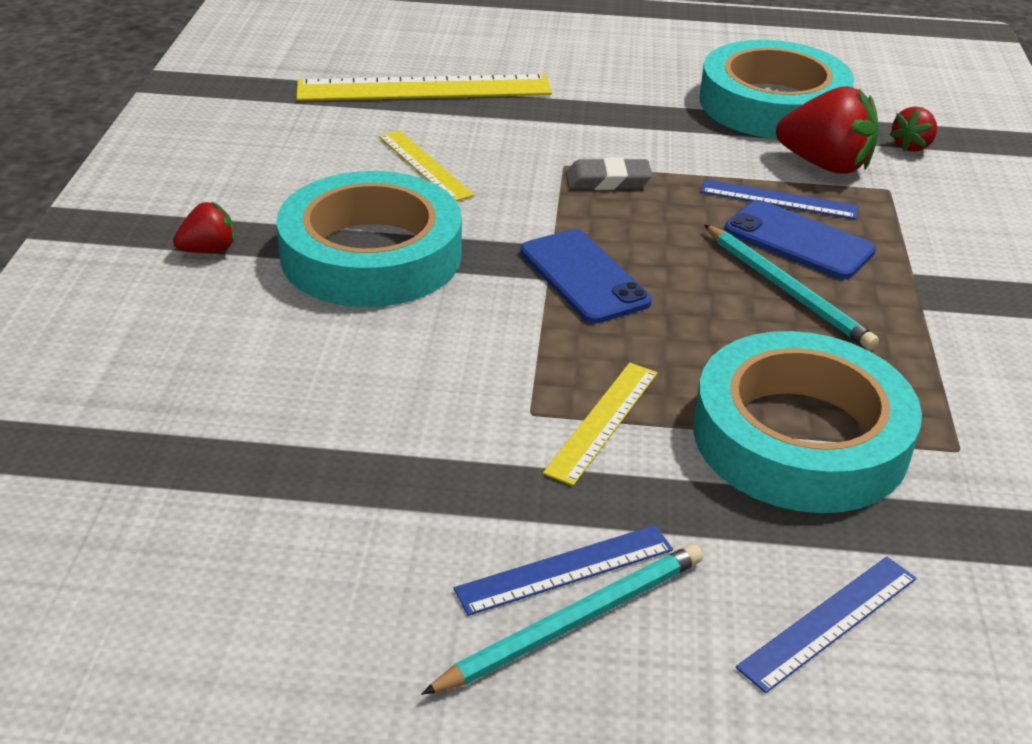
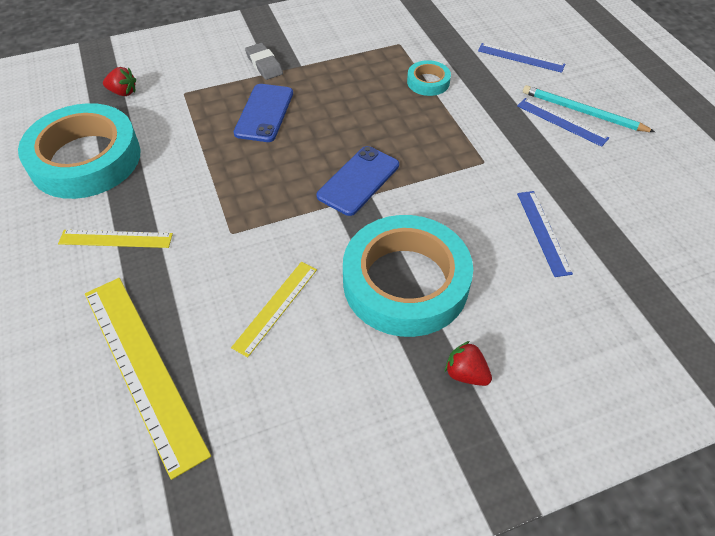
camera: 115 degrees left, 15 degrees up
yellow ruler [543,363,658,486] -> yellow ruler moved to [58,230,173,248]
grey eraser [565,157,652,190] -> grey eraser moved to [245,43,283,80]
turquoise tape [693,331,922,513] -> turquoise tape [407,60,451,96], size x0.44
blue ruler [701,179,858,219] -> blue ruler moved to [517,191,573,277]
turquoise pencil [704,225,879,350] -> none
red strawberry [776,86,879,174] -> none

